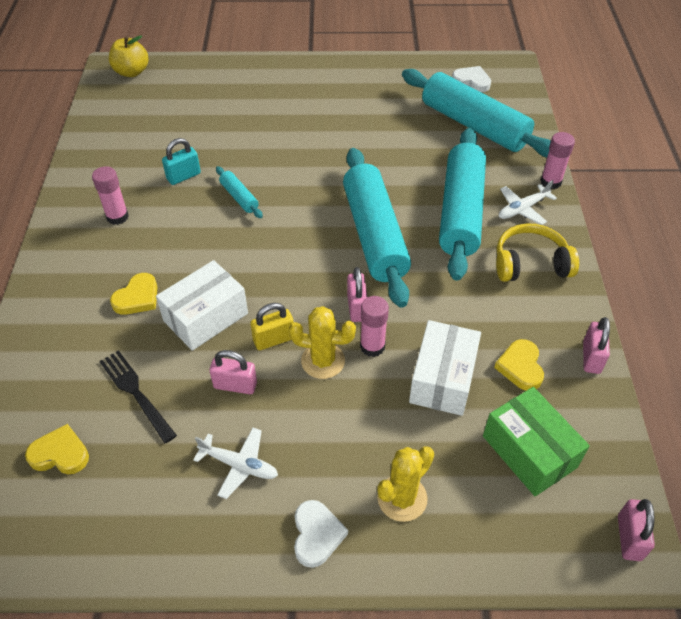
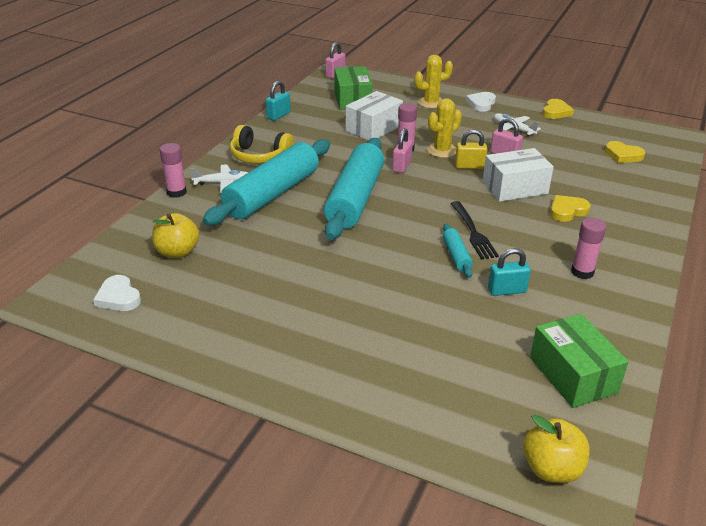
camera: 155 degrees left, 15 degrees down
black fork [99,350,177,443] -> black fork moved to [451,201,499,260]
yellow cactus [289,306,356,379] -> yellow cactus turned 75 degrees counterclockwise [427,98,462,158]
turquoise rolling pin [402,69,551,158] -> yellow apple [152,213,199,258]
yellow heart [494,339,544,391] -> yellow heart moved to [542,99,574,119]
pink padlock [583,317,610,374] -> turquoise padlock [266,81,291,121]
none -> green box [530,314,629,408]

